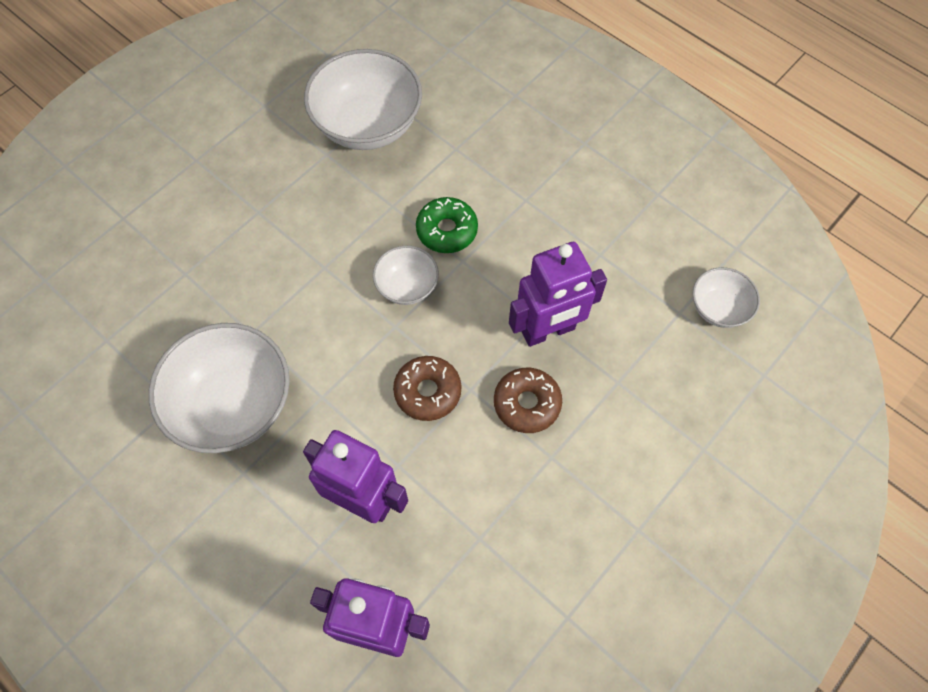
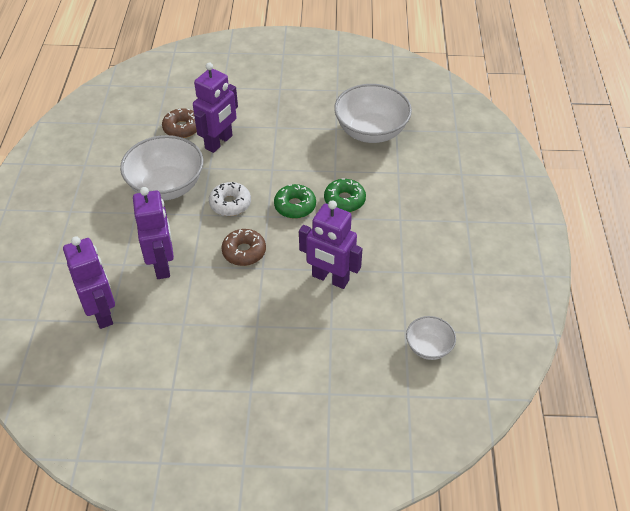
camera: 50 degrees right, 15 degrees down
white bowl [373,245,439,305] -> green donut [274,184,316,219]
brown donut [494,368,562,433] -> brown donut moved to [162,108,197,138]
none -> purple robot [193,63,238,153]
none -> white donut [209,182,251,216]

